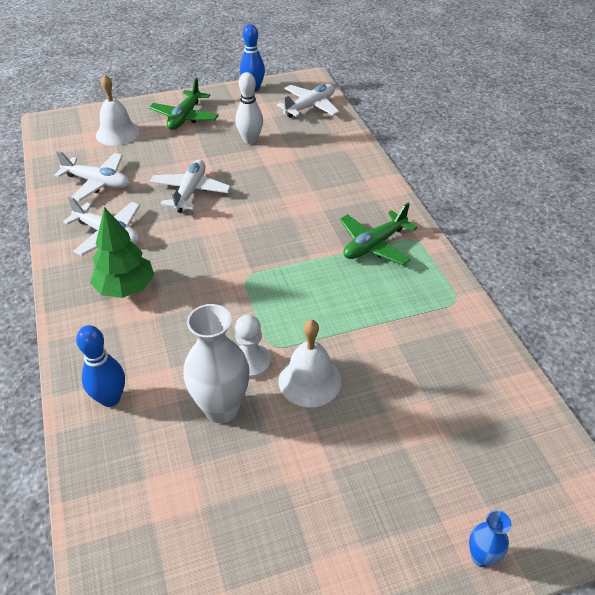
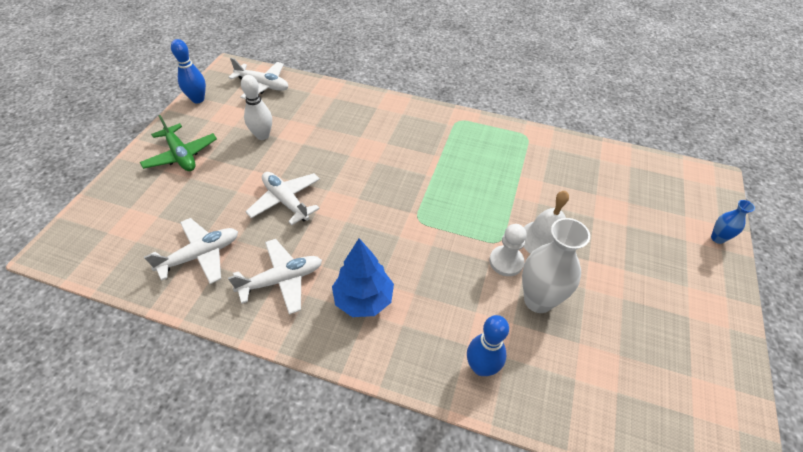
camera: 55 degrees left, 5 degrees up
green tree [90,207,154,298] -> blue tree [332,238,394,317]
white bell [96,75,140,146] -> none
white plane [277,84,339,118] -> white plane turned 120 degrees clockwise [228,58,288,99]
green plane [340,203,417,266] -> none

